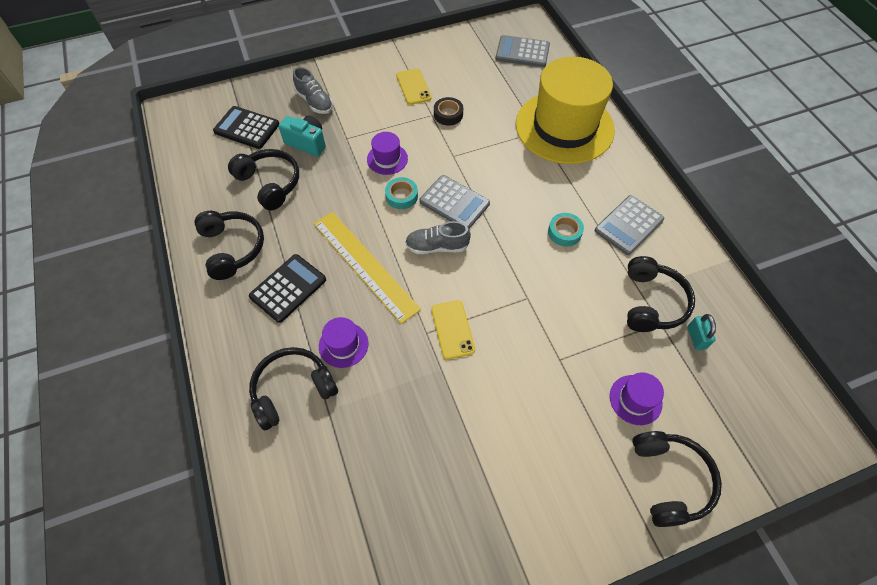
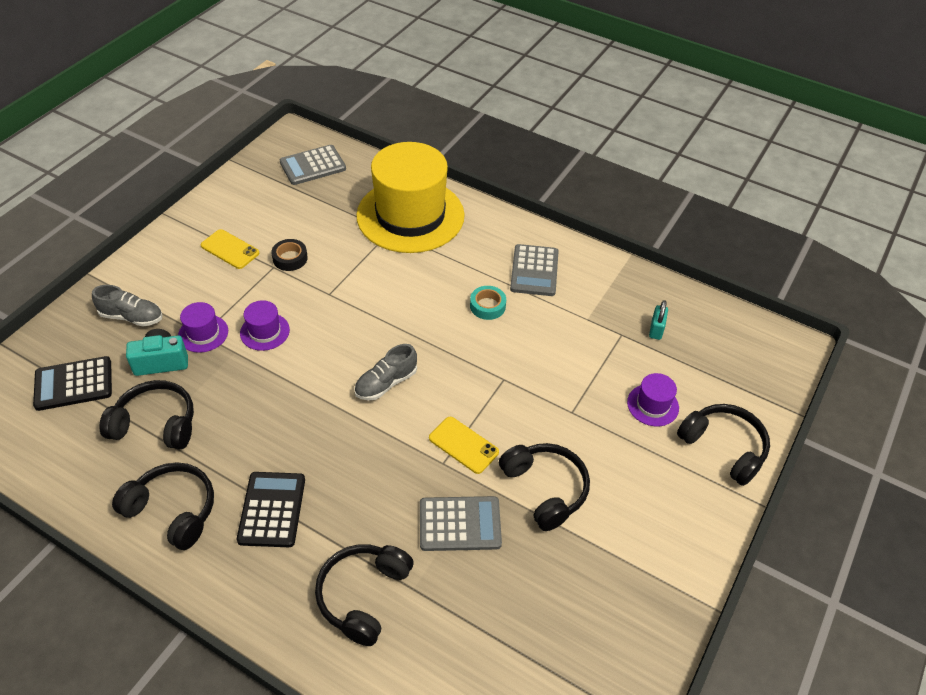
camera: 40 degrees left, 10 degrees down
yellow ruler [314,212,421,324] -> none
purple hat [319,317,368,368] -> purple hat moved to [178,302,228,353]
turquoise tape [385,177,418,209] -> none
grey calculator [419,175,490,229] -> grey calculator moved to [420,496,502,551]
black headphones [627,256,695,332] -> black headphones moved to [499,443,590,531]
turquoise padlock [688,314,716,350] -> turquoise padlock turned 60 degrees clockwise [649,300,668,340]

